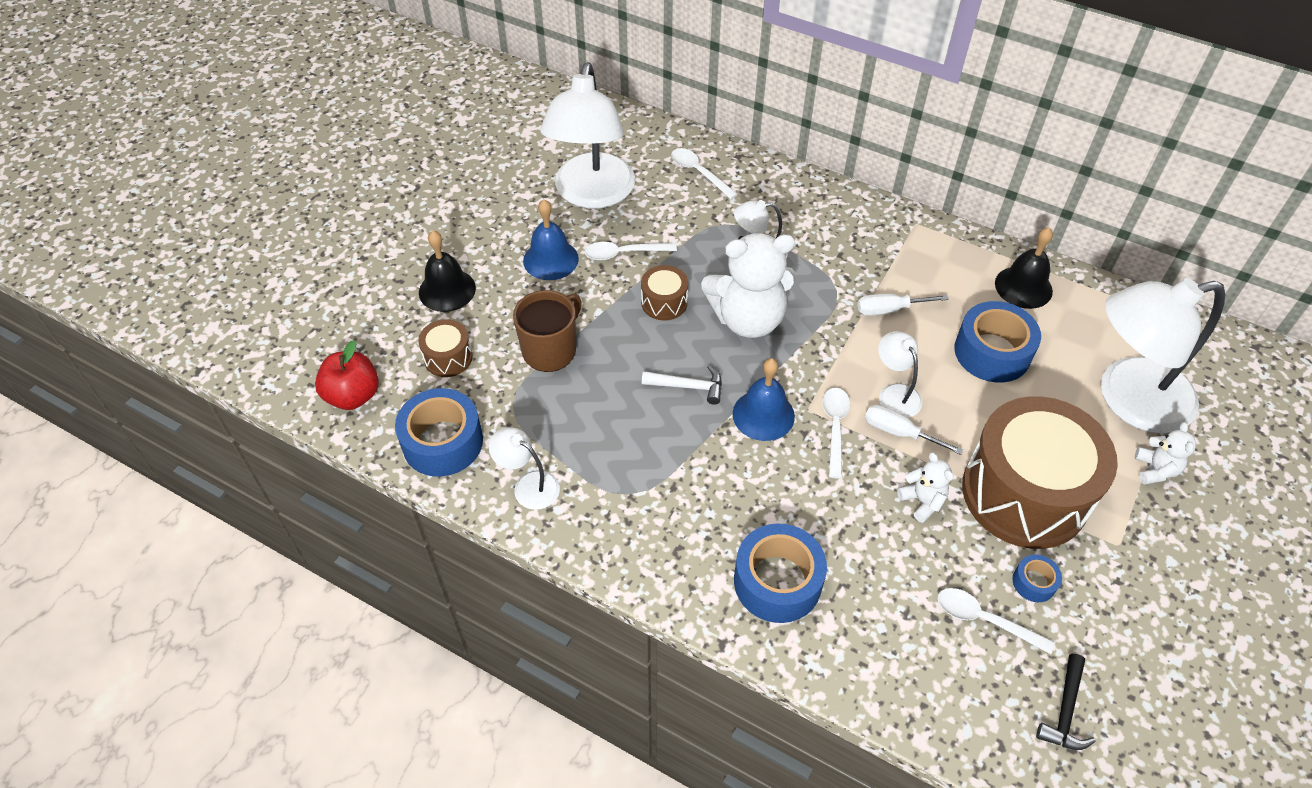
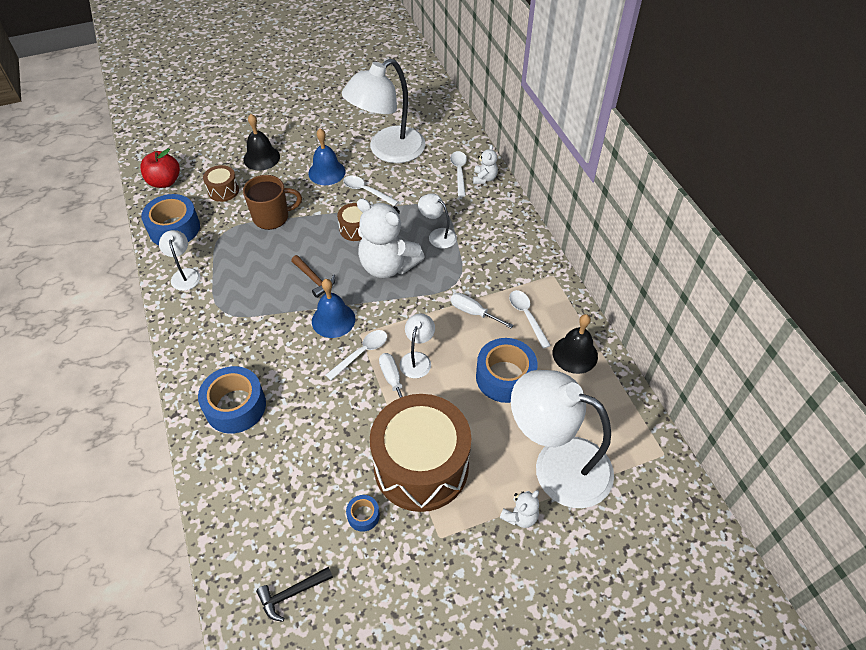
camera: 40 degrees right, 0 degrees up
white hammer [642,365,722,405] -> brown hammer [291,255,335,298]
white teddy bear [897,452,953,523] -> white teddy bear moved to [473,144,498,184]
white spoon [938,588,1055,654] -> white spoon moved to [509,290,551,349]

